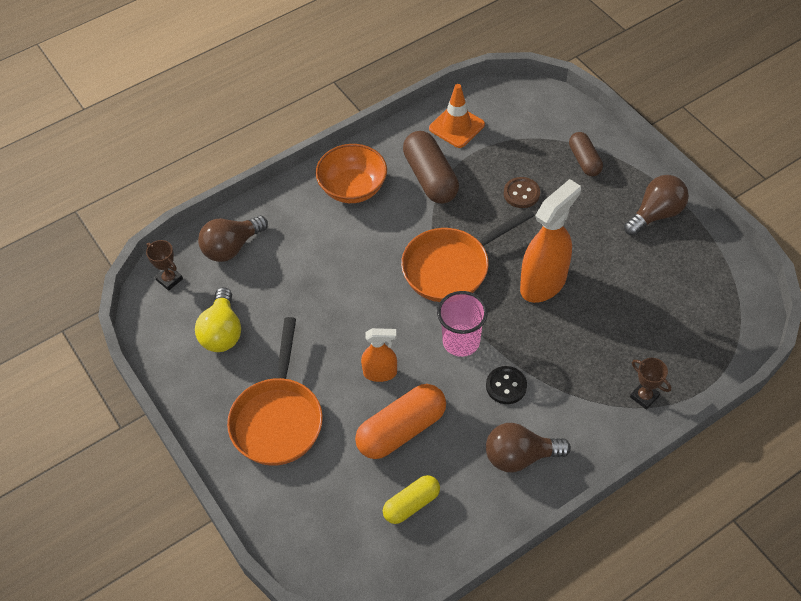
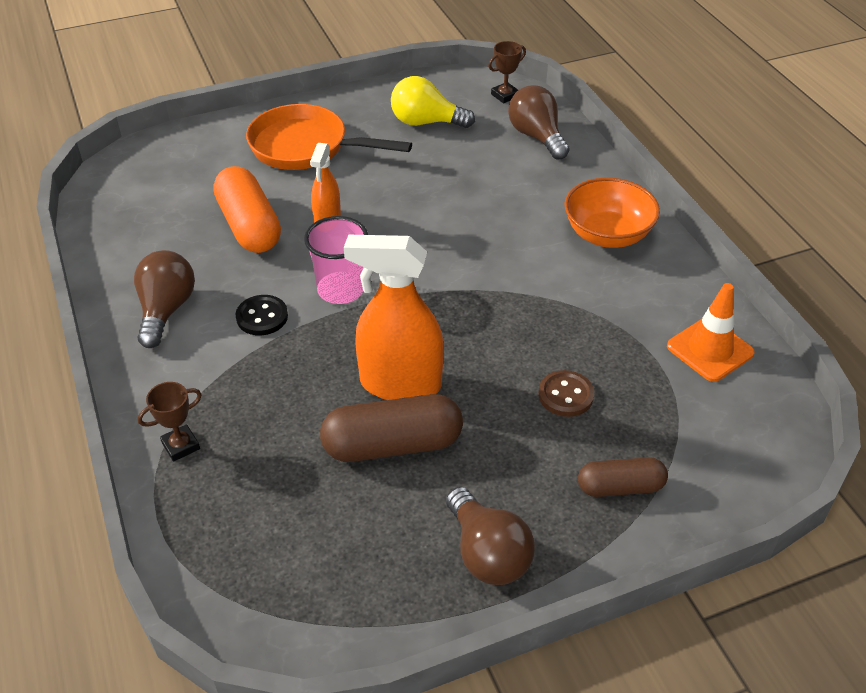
camera: 100 degrees right, 10 degrees down
yellow capsule [383,475,440,524] -> none
orange pan [401,208,535,302] -> none
brown capsule [403,131,459,203] -> brown capsule moved to [320,394,463,462]
orange spray bottle [520,179,581,303] -> orange spray bottle turned 135 degrees clockwise [344,235,444,400]

